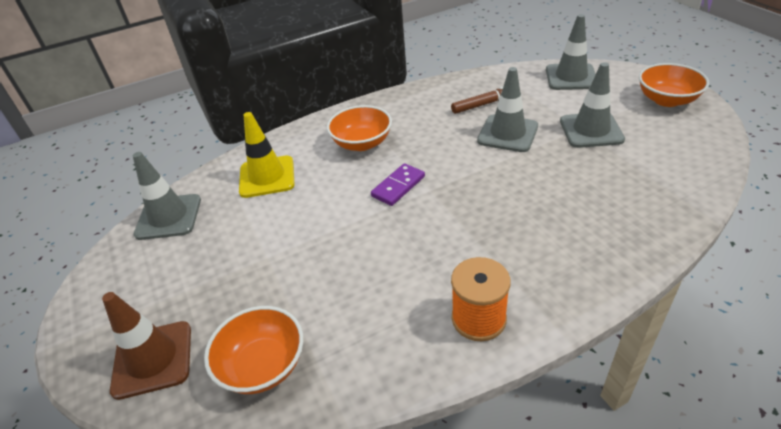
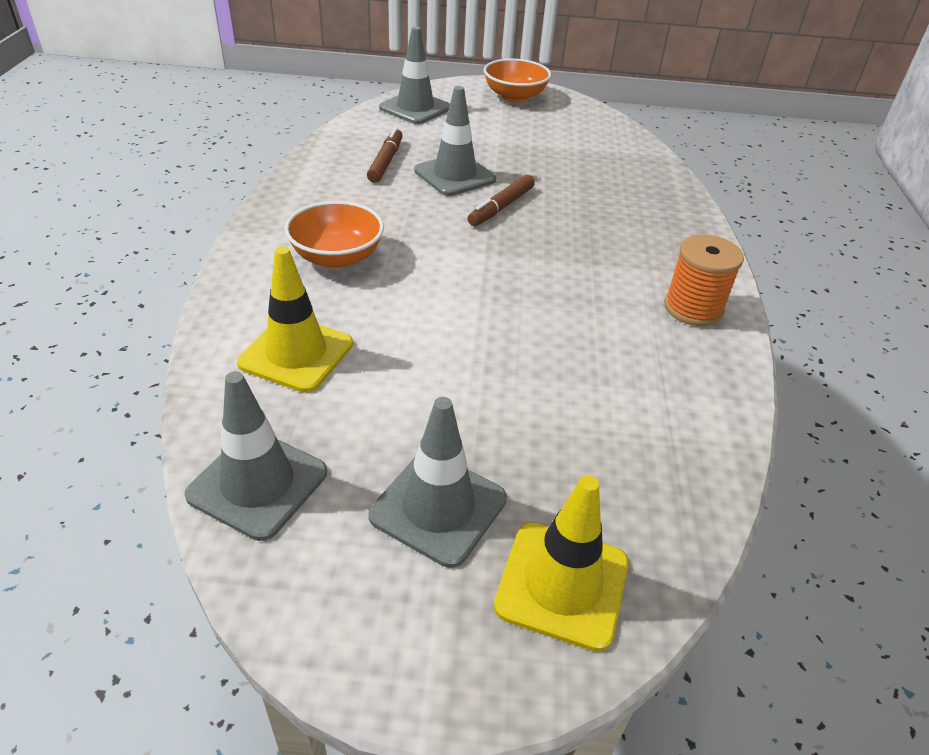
camera: 65 degrees left, 0 degrees up
brown traffic cone [102,292,191,400] -> yellow traffic cone [494,475,629,652]
orange bowl [204,306,303,394] -> none
purple domino [371,163,425,206] -> none
grey traffic cone [560,62,625,148] -> grey traffic cone moved to [368,397,507,568]
none -> brown marker [468,175,535,226]

